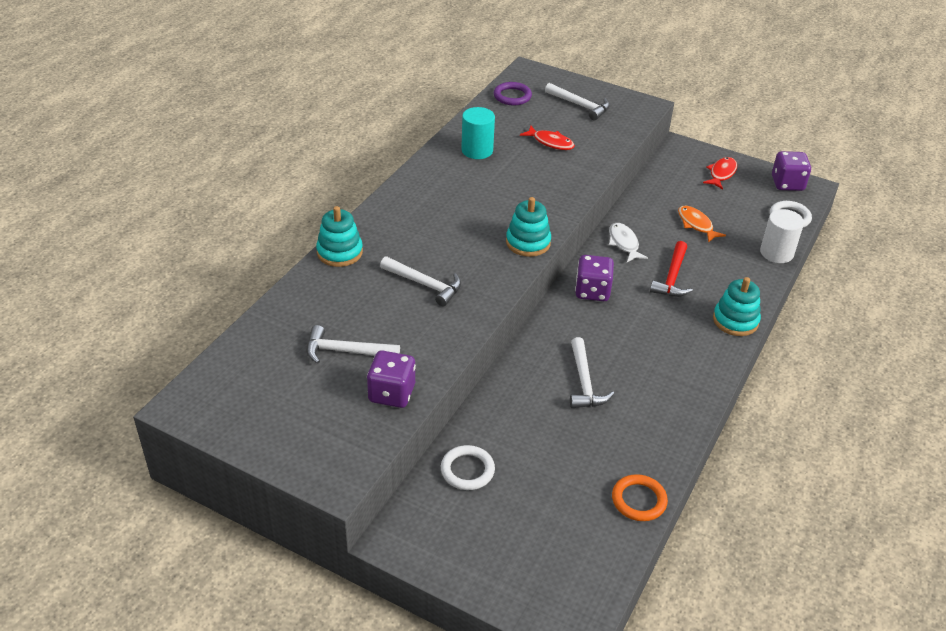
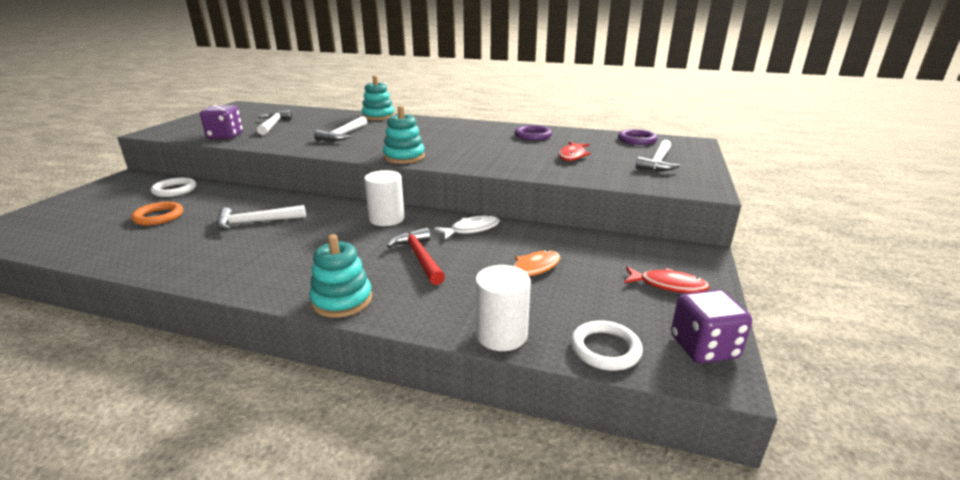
camera: 80 degrees right, 15 degrees down
turquoise cylinder [461,107,495,159] -> purple ring [515,125,552,140]
purple dice [575,255,614,301] -> white cylinder [364,170,405,226]
orange ring [612,474,668,521] -> orange ring moved to [131,202,183,226]
red hammer [650,241,693,297] -> red hammer turned 60 degrees clockwise [387,227,445,285]

